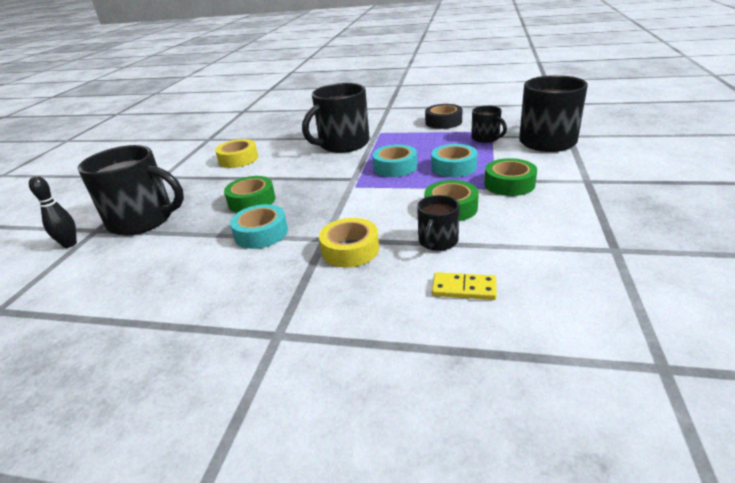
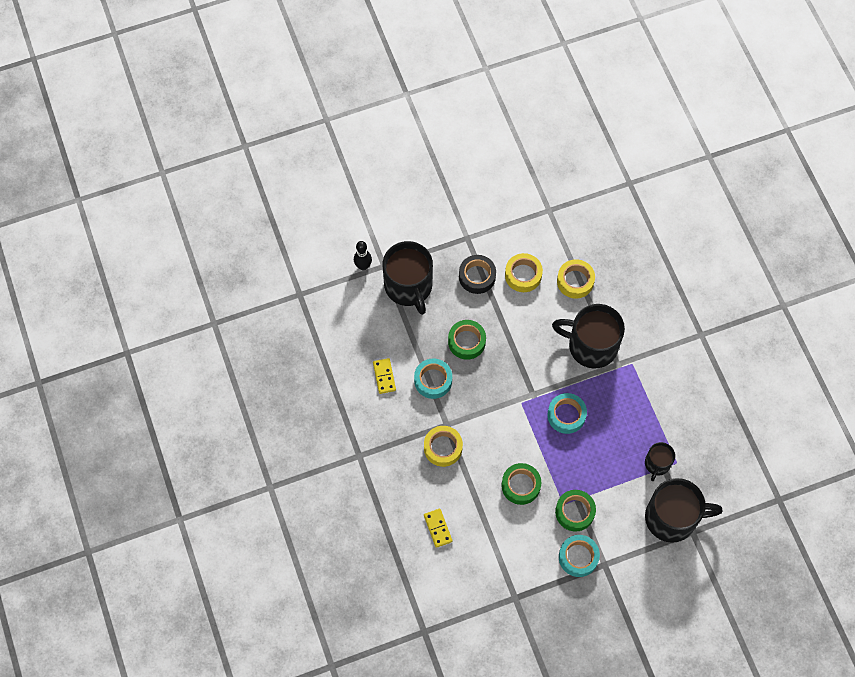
camera: 55 degrees right, 35 degrees up
black mug [417,195,459,251] -> none
black tape [425,104,462,129] -> black tape moved to [459,255,496,294]
turquoise tape [431,144,478,177] -> turquoise tape moved to [559,535,600,577]
none -> yellow domino [373,358,396,394]
none -> yellow tape [557,259,595,299]

